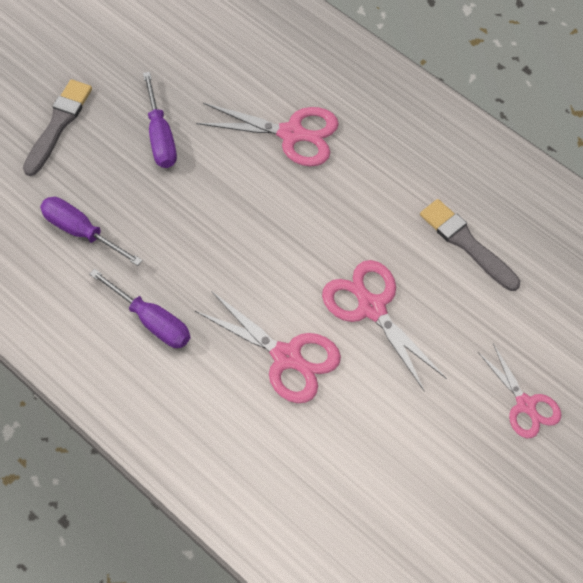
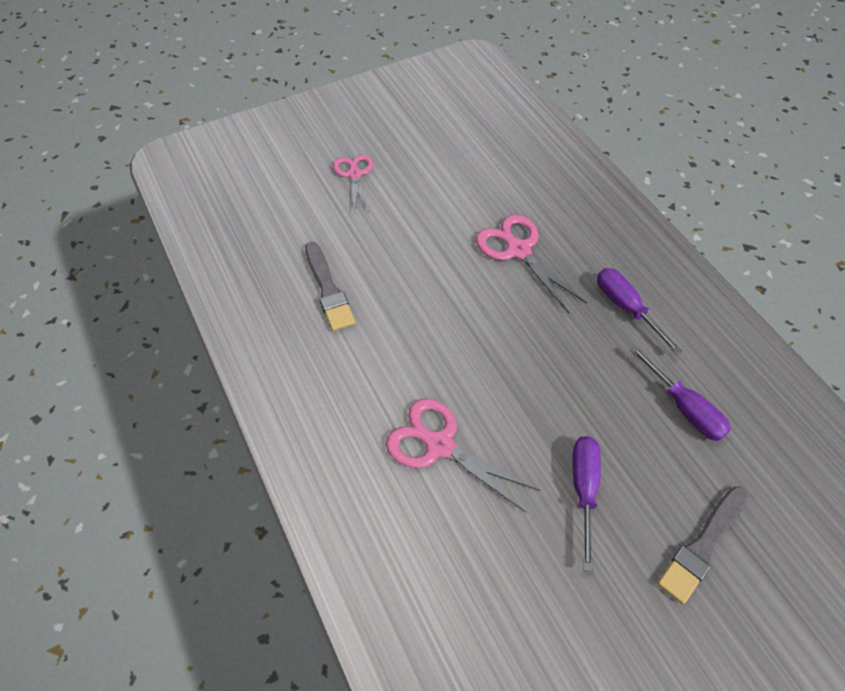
camera: 160 degrees left, 5 degrees down
pink scissors [322,260,447,392] -> none

